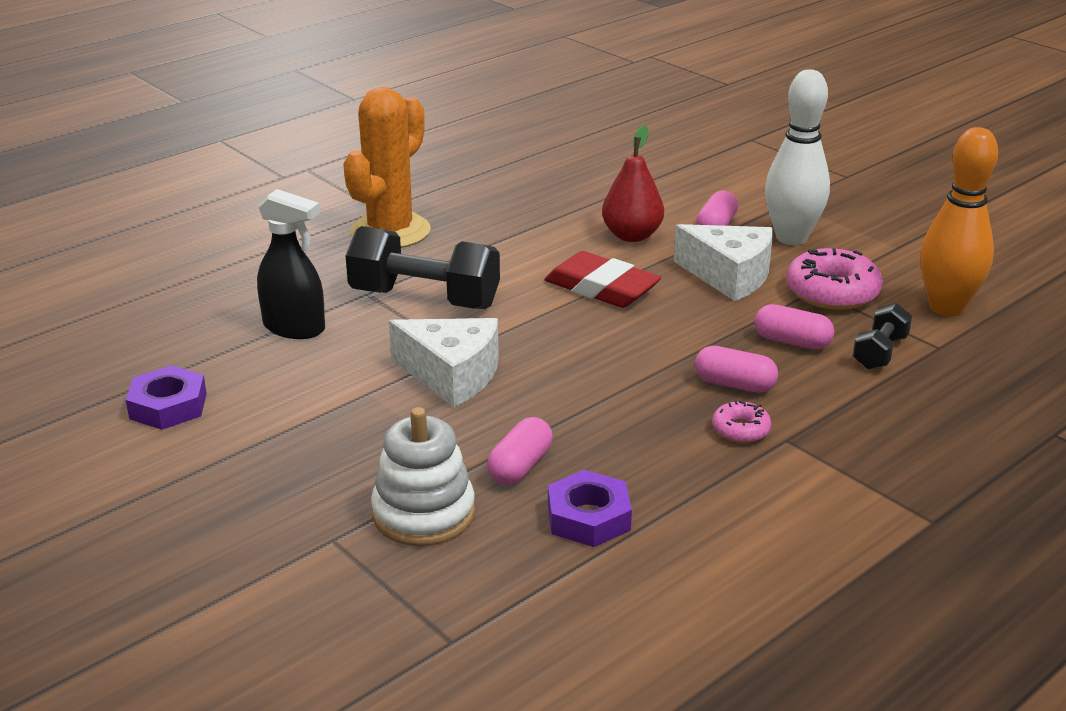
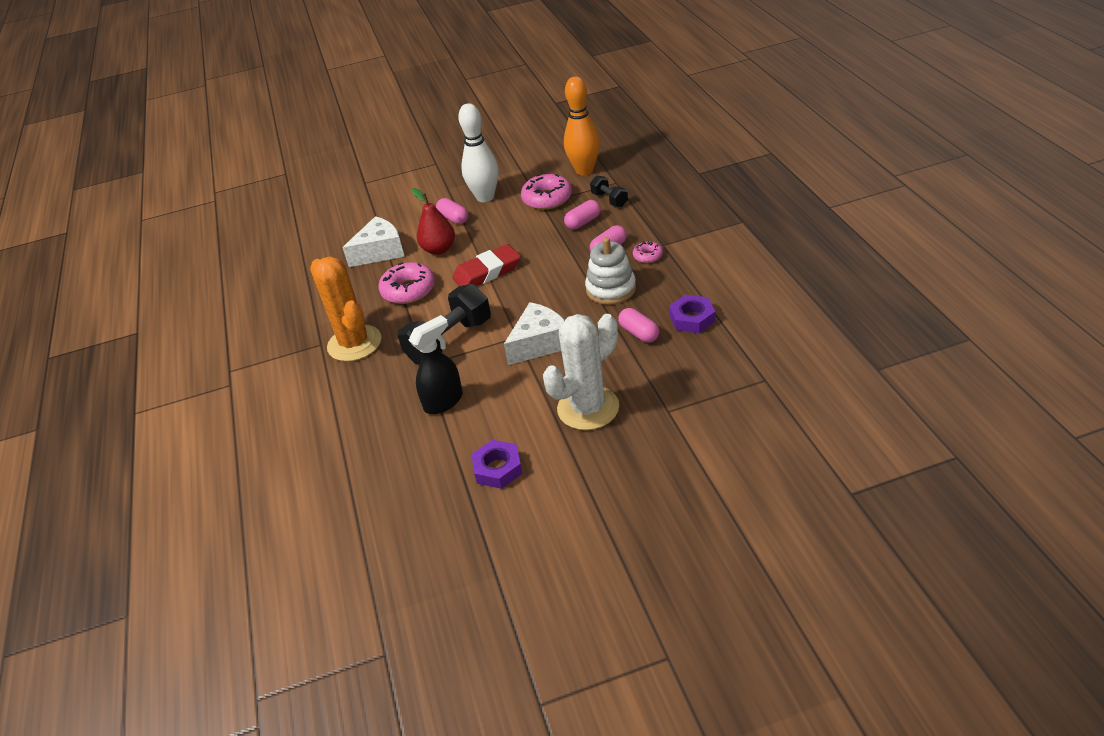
camera: 60 degrees left, 10 degrees up
white stacking toy [371,407,475,546] -> white stacking toy moved to [585,237,636,305]
white cheese [674,224,773,301] -> white cheese moved to [342,216,405,267]
none -> pink donut [379,262,435,304]
none -> white cactus [543,314,619,430]

